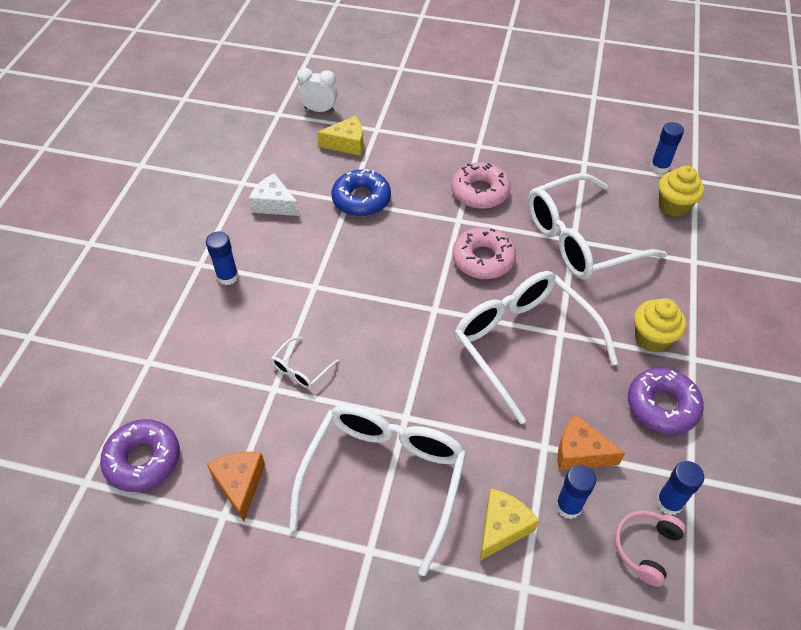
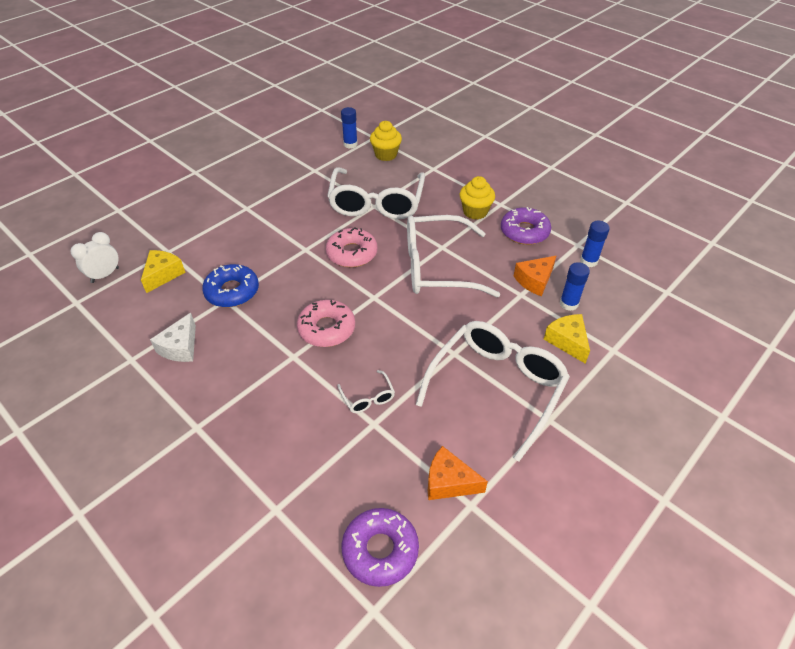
camera: 60 degrees left, 5 degrees down
blue glue stick [206,232,239,285] -> none
white cheese [249,173,300,216] -> white cheese turned 45 degrees counterclockwise [150,313,196,362]
white glasses [289,405,466,576] -> white glasses turned 75 degrees clockwise [416,321,570,462]
pink donut [451,162,511,209] -> pink donut moved to [297,300,355,347]
pink headphones [615,510,686,587] -> none

